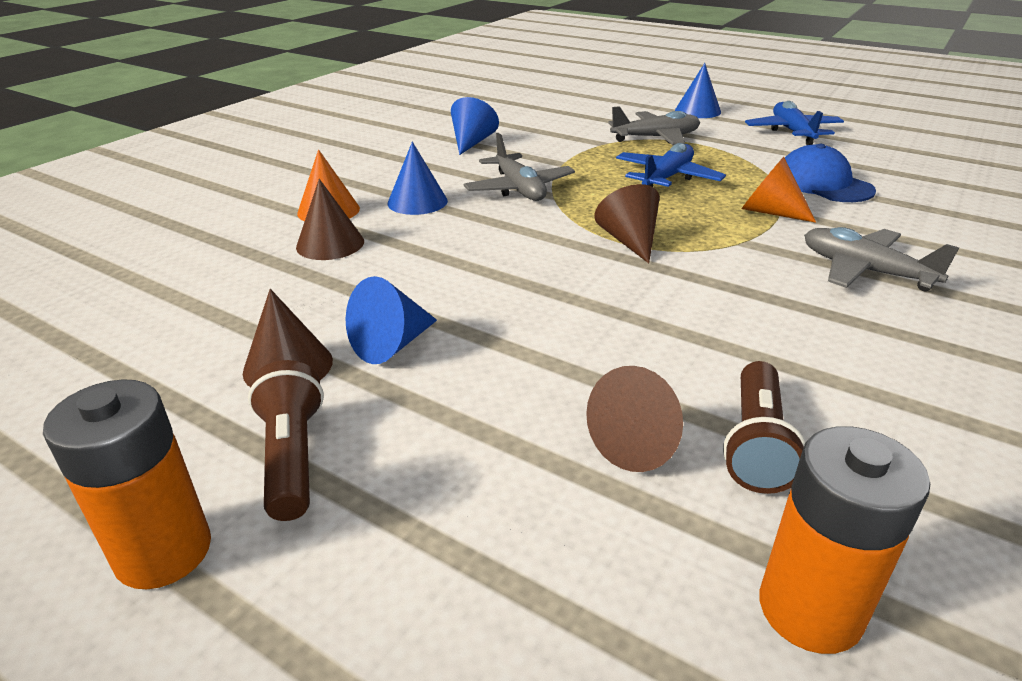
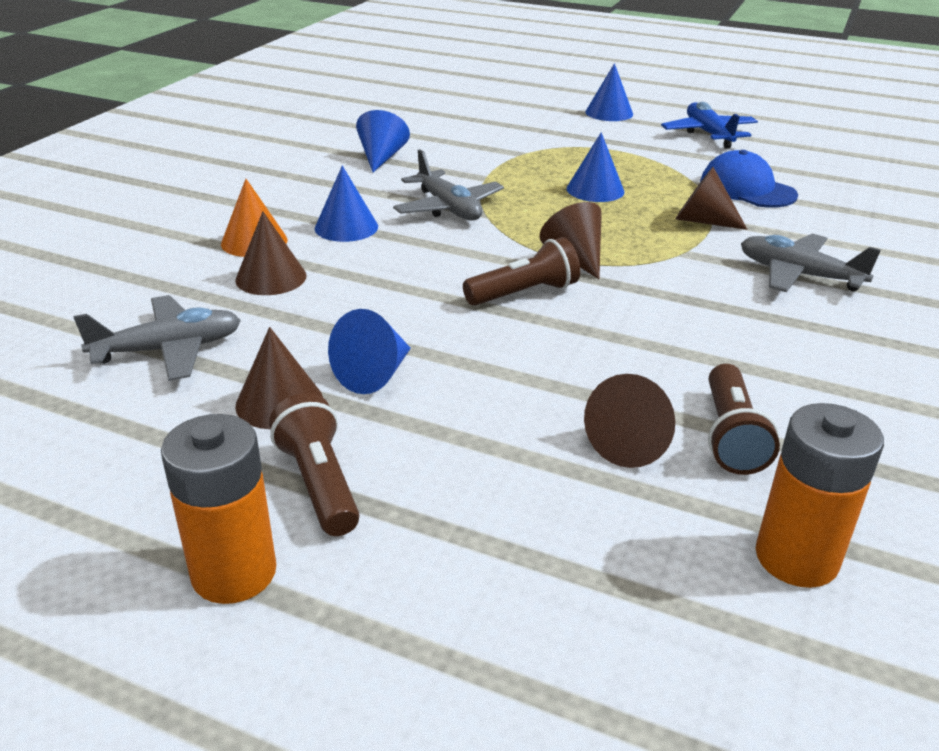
camera: 10 degrees left, 0 degrees up
grey plane [608,107,700,145] -> grey plane moved to [74,295,241,381]
blue plane [616,143,726,187] -> blue cone [566,132,624,202]
orange cone [742,157,816,223] -> brown cone [675,167,747,230]
none -> brown flashlight [463,237,580,306]

